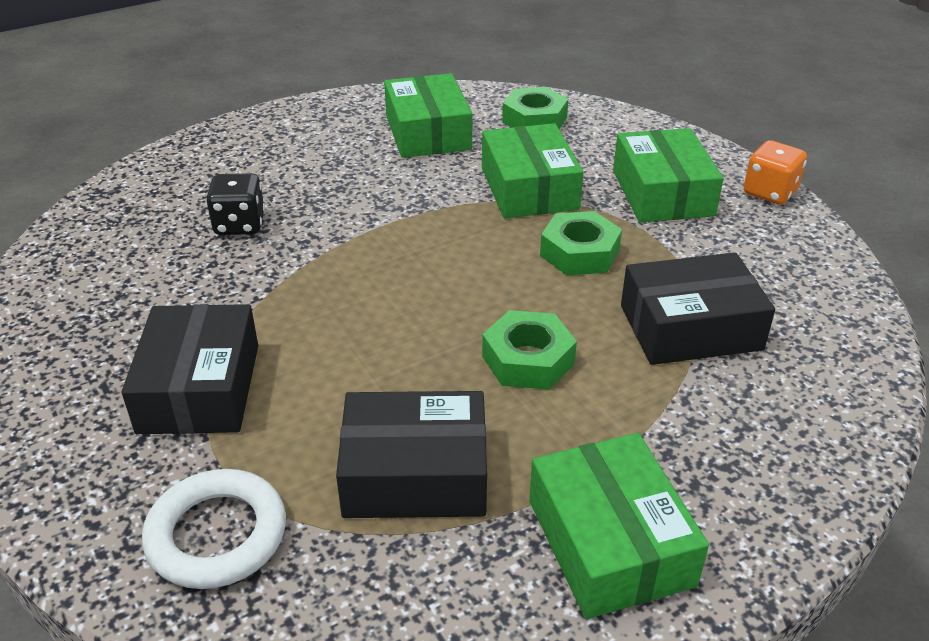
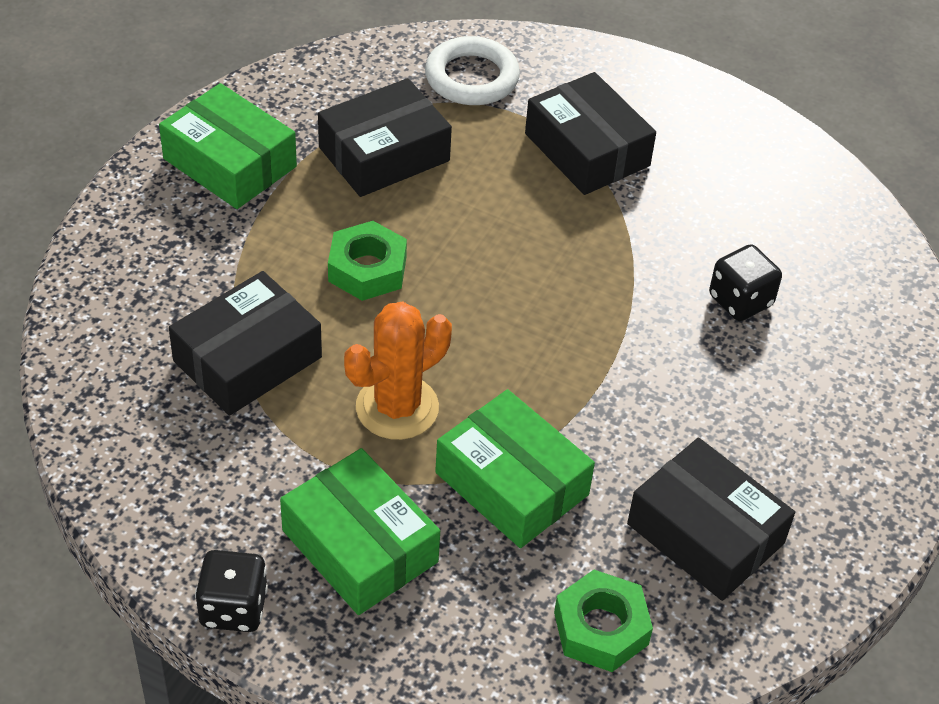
camera: 145 degrees right, 10 degrees up
green box [384,73,472,158] -> black box [627,438,795,601]
green nut [540,211,622,275] -> orange cactus [344,301,452,440]
orange dice [744,140,807,204] -> black dice [195,550,268,632]

